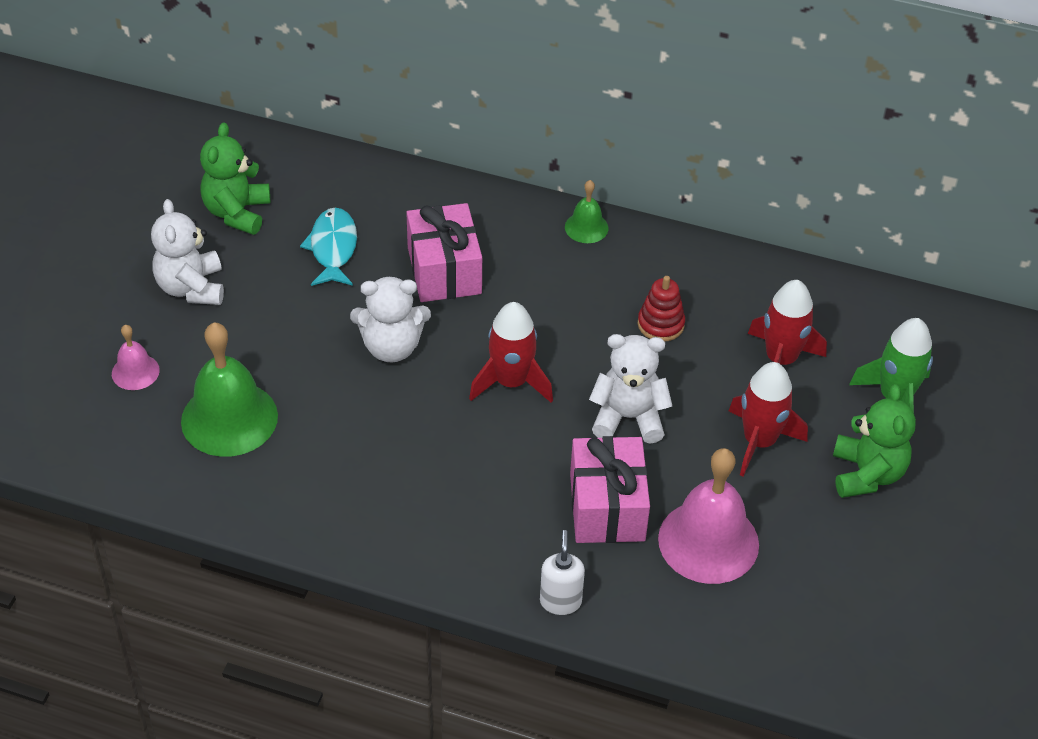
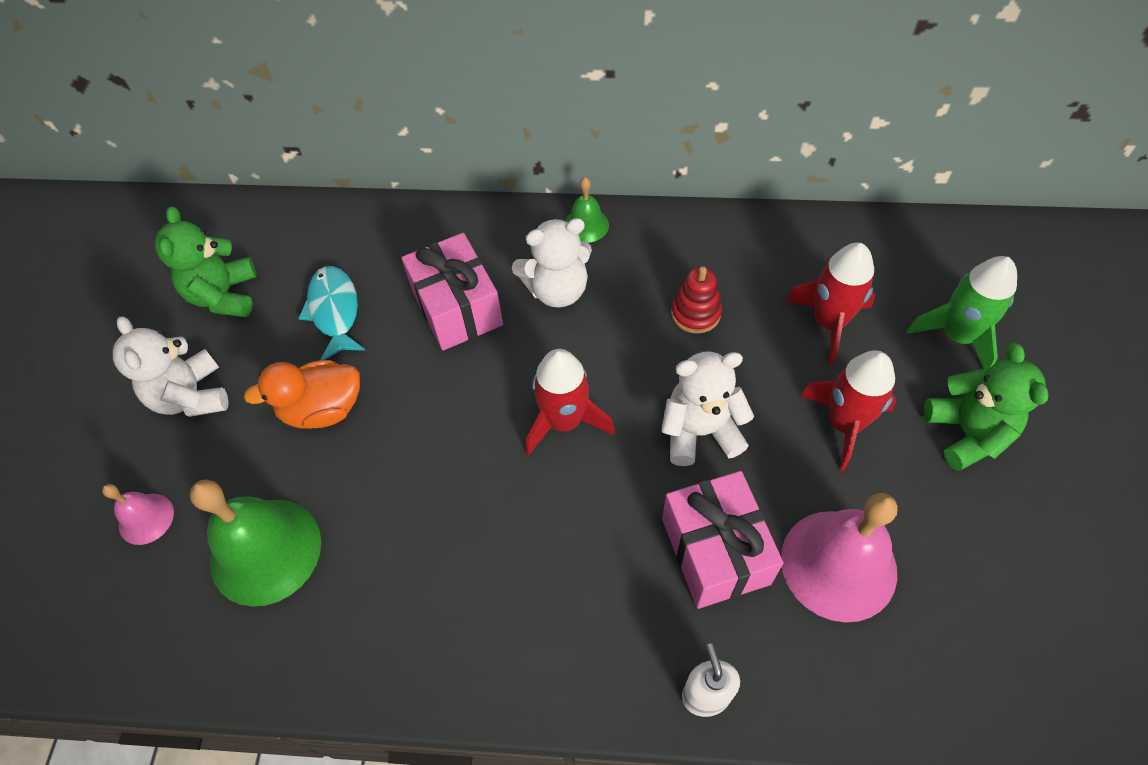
camera: 10 degrees left, 10 degrees up
white teddy bear [350,276,431,362] -> white teddy bear moved to [512,218,592,307]
none -> orange duck [244,360,360,429]

